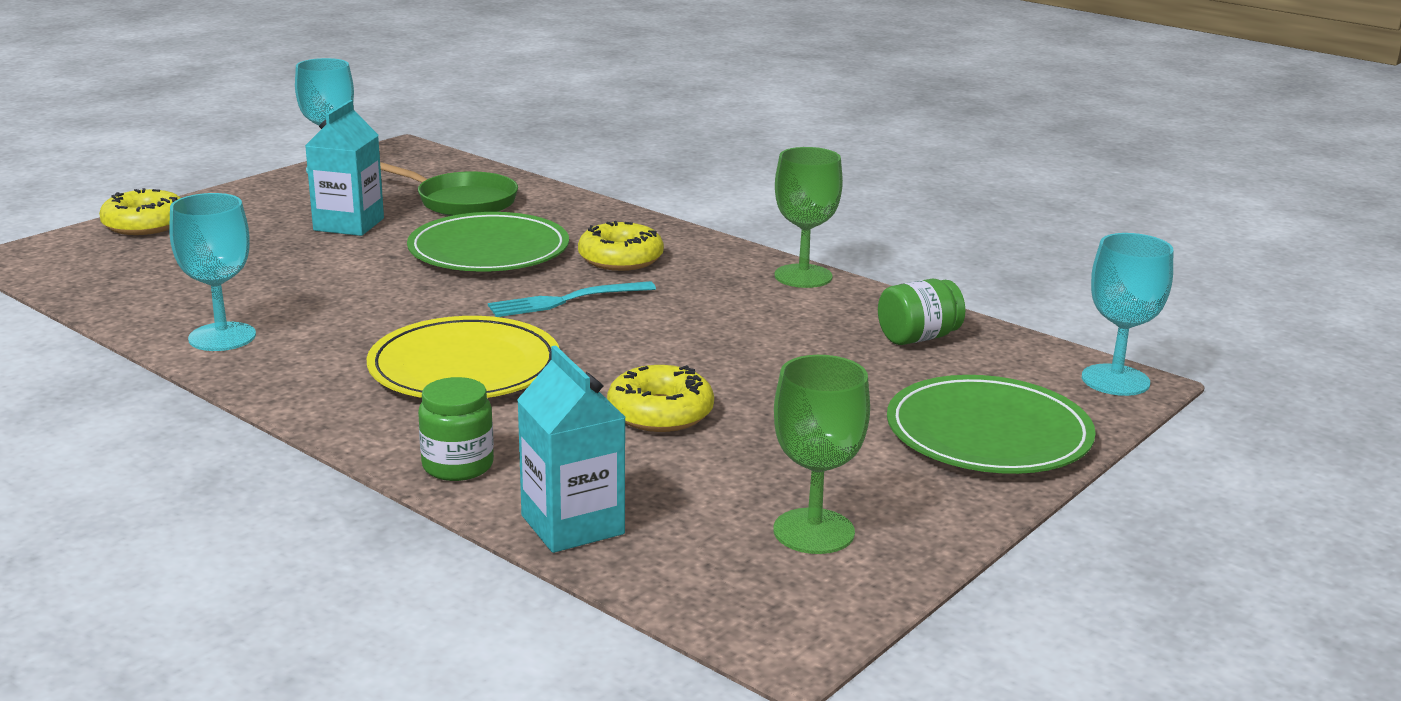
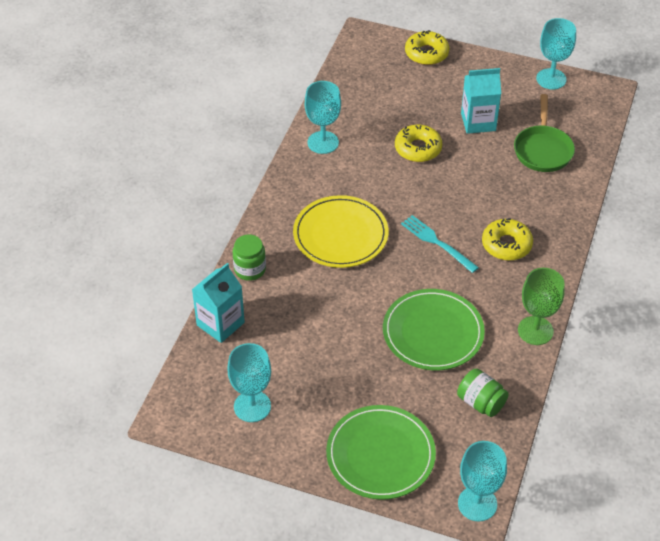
camera: 70 degrees right, 25 degrees up
green plate [407,212,569,272] -> green plate moved to [383,289,485,370]
yellow donut [607,365,714,432] -> yellow donut moved to [395,125,442,162]
green goblet [773,355,870,554] -> turquoise goblet [227,343,271,422]

